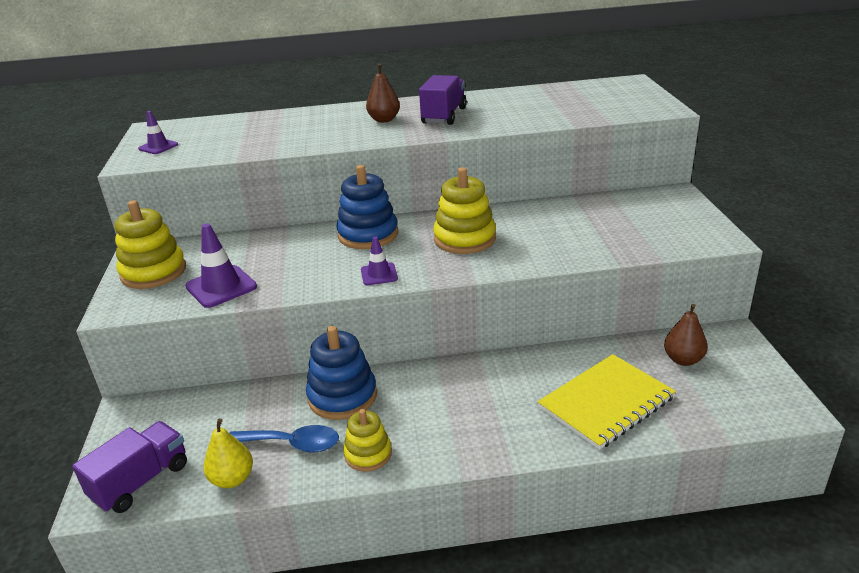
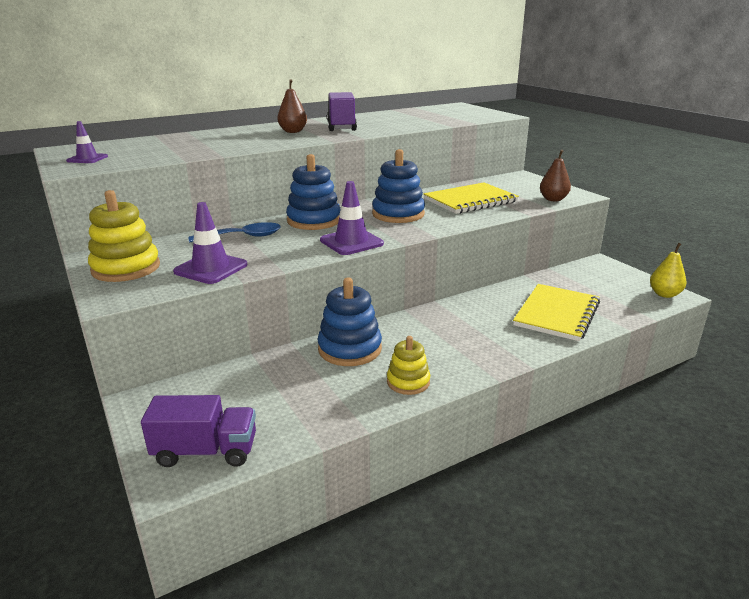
camera: 25 degrees left, 5 degrees down
purple truck [72,421,187,513] -> purple truck turned 75 degrees clockwise [141,395,256,467]
yellow pear [203,418,253,488] -> yellow pear moved to [650,243,687,298]
blue spoon [229,425,339,452] -> blue spoon moved to [189,222,281,243]
purple traffic cone [361,237,398,285] -> purple traffic cone [320,181,384,255], size x1.65
yellow stacking toy [433,167,496,254] -> blue stacking toy [372,149,425,223]
brown pear [664,304,708,366] -> brown pear moved to [540,150,571,201]
none -> yellow notebook [424,182,519,214]

